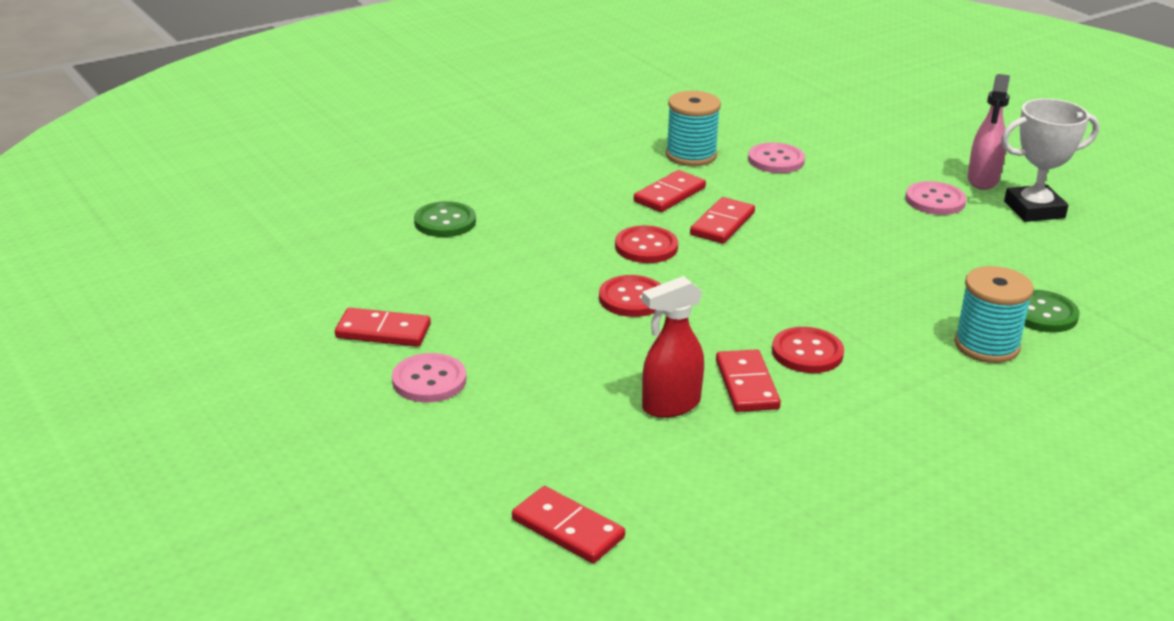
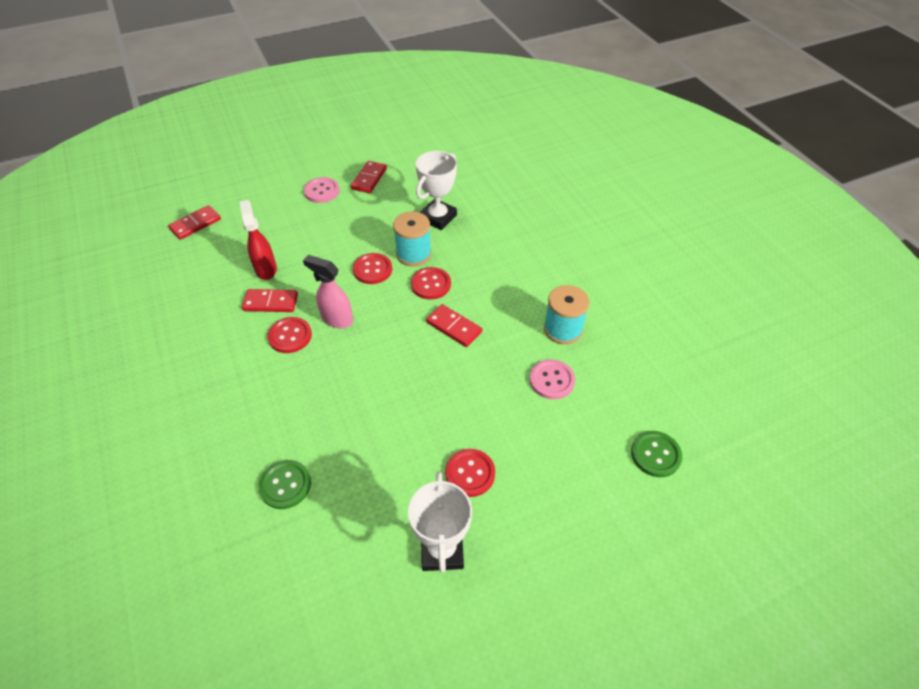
camera: 100 degrees right, 20 degrees up
green button [414,201,476,237] -> green button moved to [631,431,682,477]
red domino [634,170,706,212] -> none
pink button [905,181,967,215] -> red button [445,449,495,497]
turquoise spool [954,266,1034,363] -> turquoise spool moved to [393,212,431,266]
pink spray bottle [967,74,1010,190] -> pink spray bottle moved to [303,255,353,329]
none -> white trophy [416,151,457,230]

